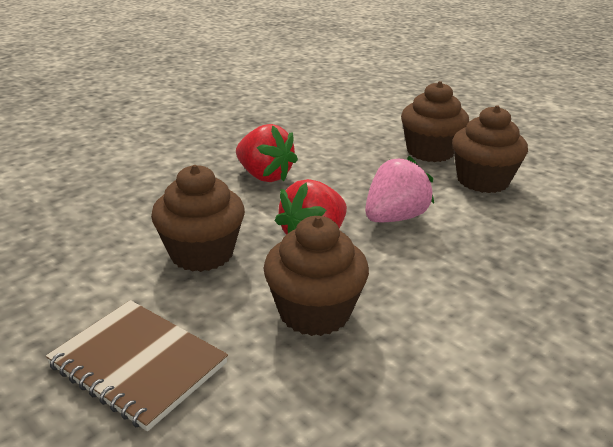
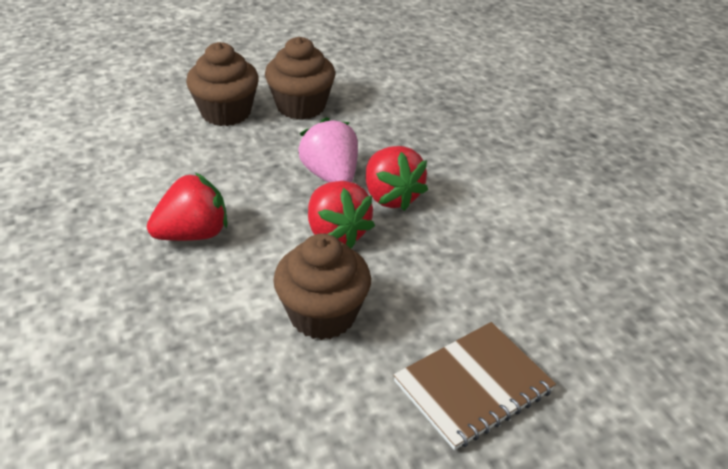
camera: 70 degrees left, 10 degrees up
brown cupcake [263,216,369,336] -> none
none -> red strawberry [366,146,428,211]

